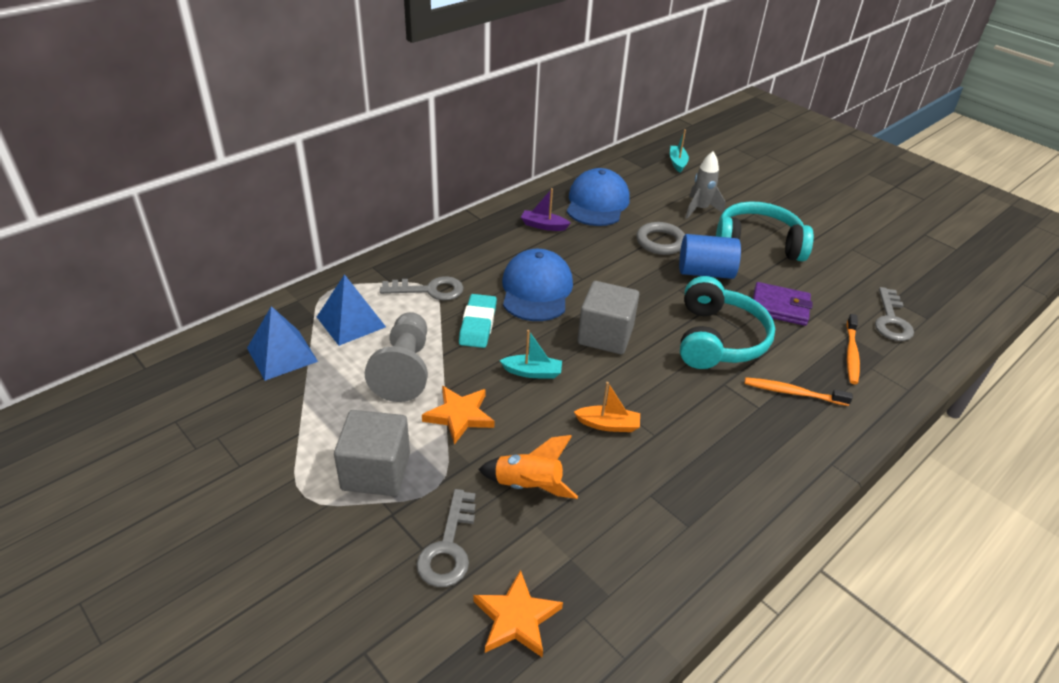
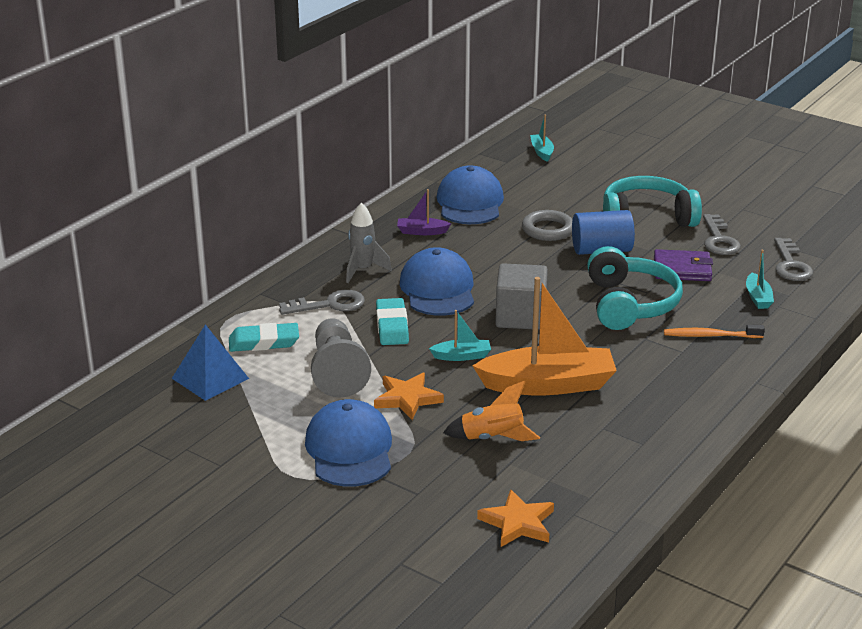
camera: 10 degrees left, 10 degrees down
blue pyramid [317,274,386,346] -> turquoise eraser [229,323,299,352]
grey cube [334,410,410,496] -> blue cap [305,399,392,487]
grey key [416,489,475,587] -> grey key moved to [703,214,741,255]
orange boat [574,382,640,432] -> orange boat [472,277,617,396], size x2.22
grey rocket [686,151,725,219] -> grey rocket moved to [346,202,392,283]
orange toothbrush [847,314,860,384] -> turquoise boat [746,250,774,309]

